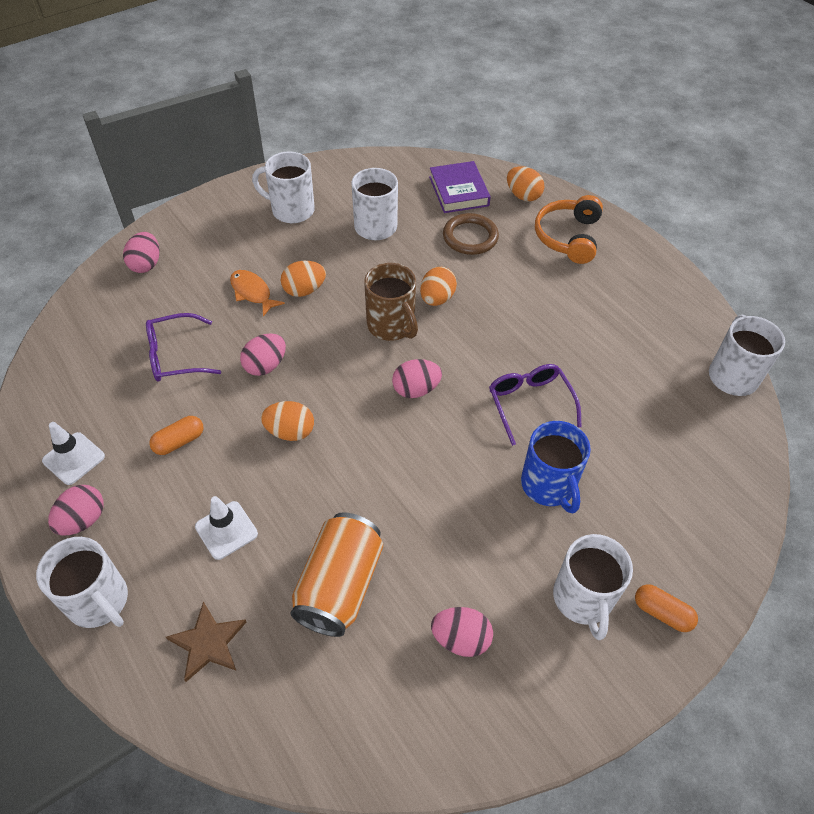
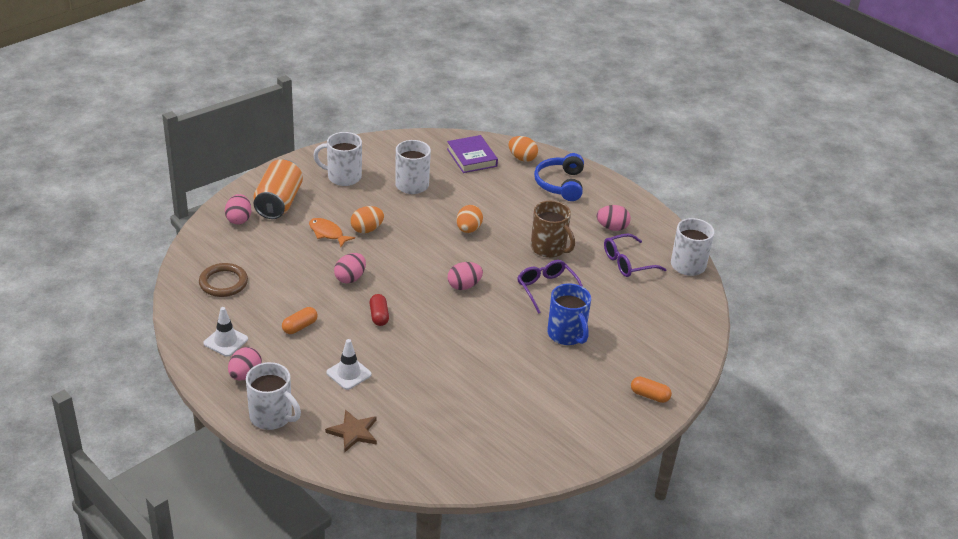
camera: 10 degrees left, 15 degrees down
purple glasses [146,313,221,382] -> purple glasses moved to [604,234,667,277]
orange egg [261,401,314,441] -> red capsule [370,294,389,326]
orange can [290,512,383,637] -> orange can moved to [253,159,303,219]
brown mug [364,263,418,341] -> brown mug moved to [531,201,575,258]
pink egg [431,607,493,657] -> pink egg moved to [596,205,631,231]
brown ring [443,213,499,255] -> brown ring moved to [199,263,248,297]
orange headphones [535,195,603,264] -> blue headphones [534,153,584,201]
white mug [553,534,633,640] -> none

